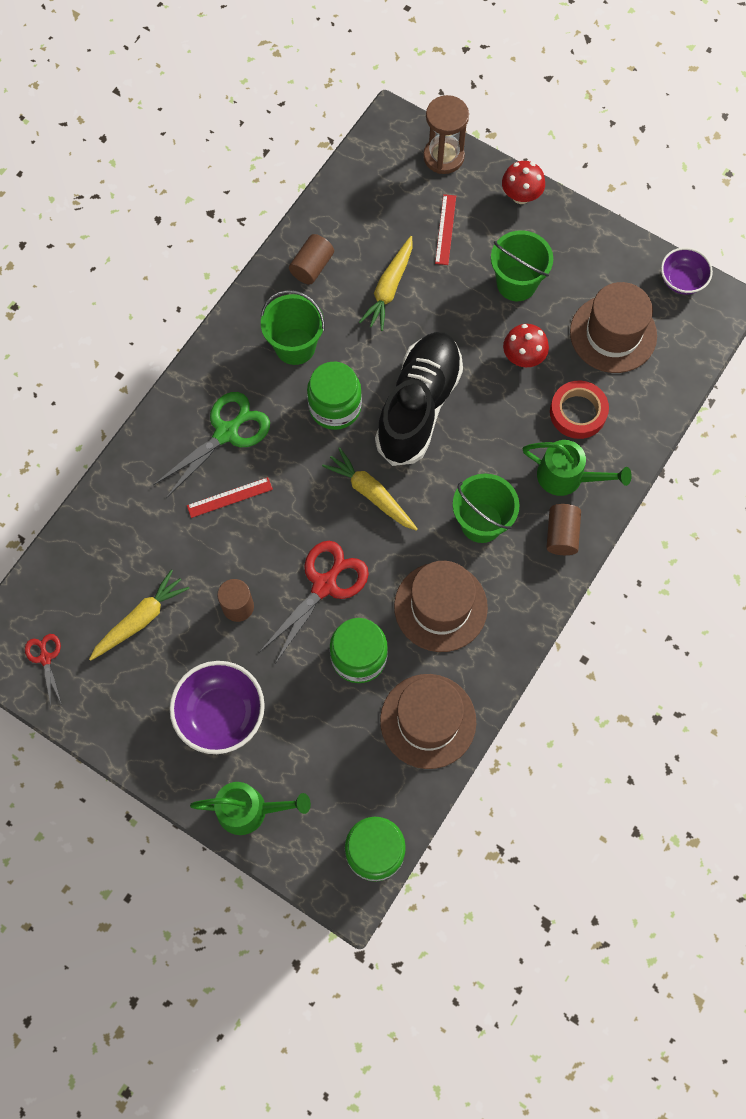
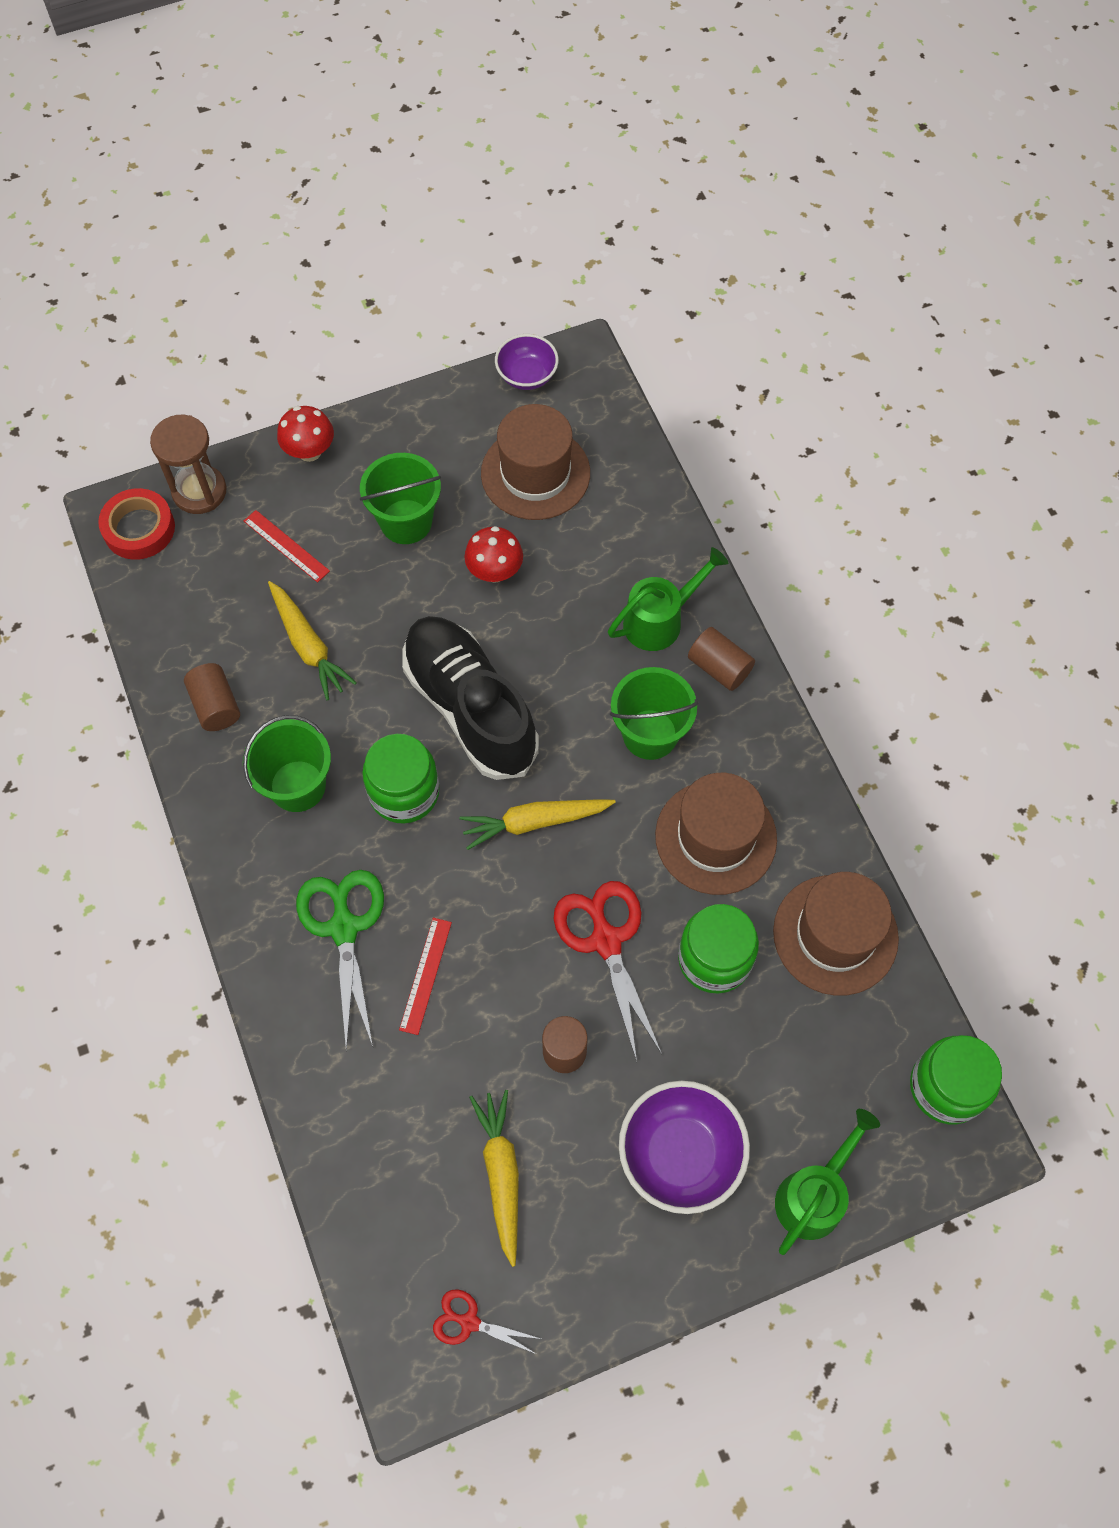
camera: 55 degrees left, 5 degrees down
red tape [550,381,609,439] -> red tape moved to [98,488,175,560]

